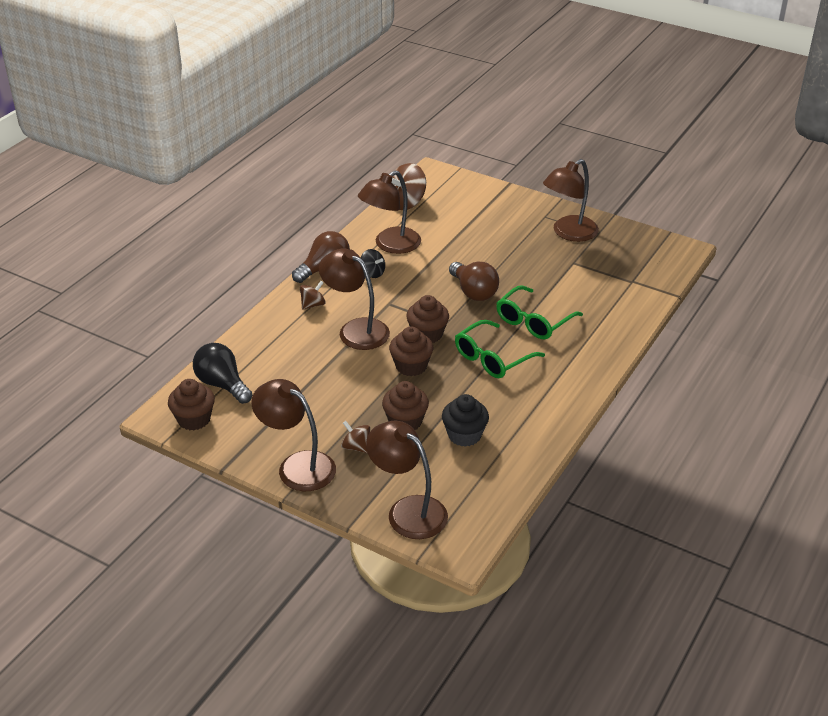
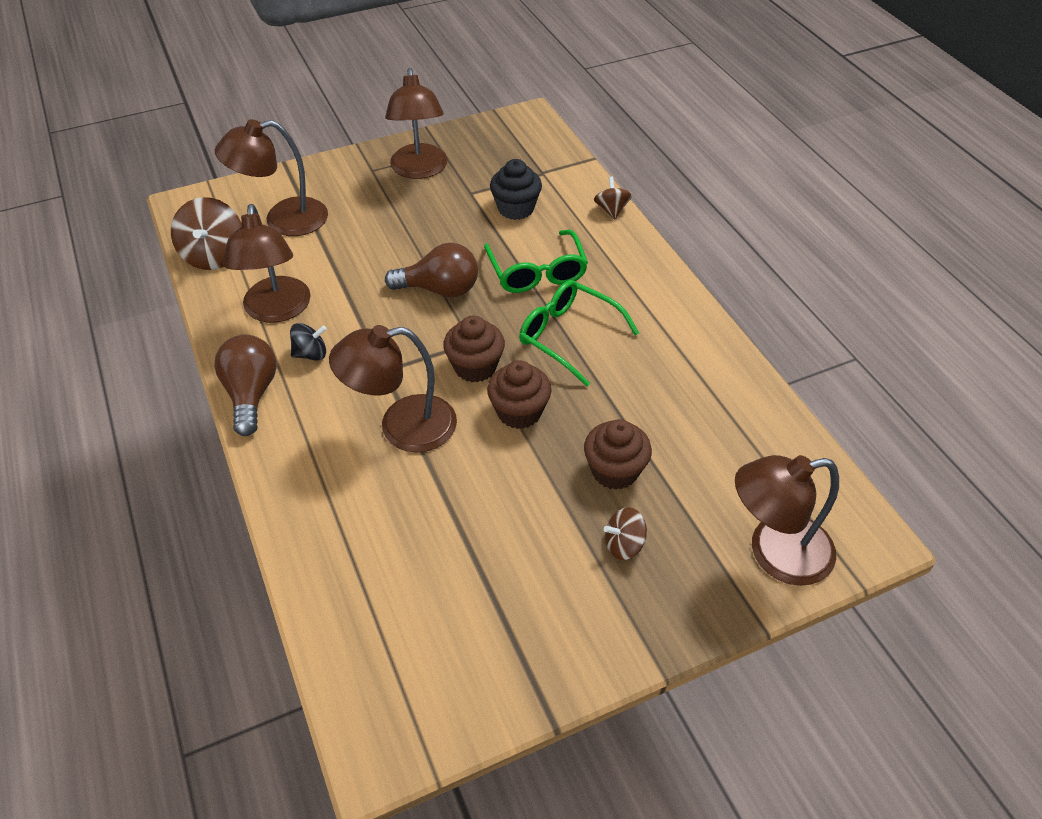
camera: 55 degrees left, 10 degrees up
brown cupcake [168,379,215,430] -> none
black light bulb [193,343,253,404] -> none
brown lamp [251,379,336,491] -> brown lamp moved to [215,119,328,236]
brown spinning top [300,281,326,310] -> brown spinning top moved to [594,177,632,220]
black cupcake [442,394,489,447] -> black cupcake moved to [490,159,542,220]
green glasses [455,320,545,378] -> green glasses turned 135 degrees clockwise [519,280,639,386]

